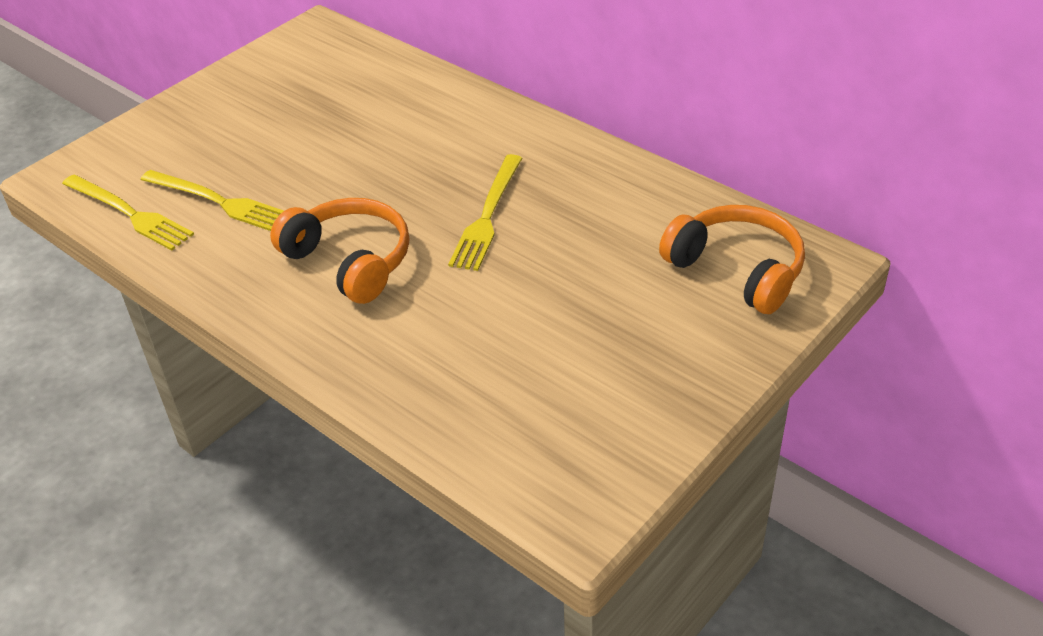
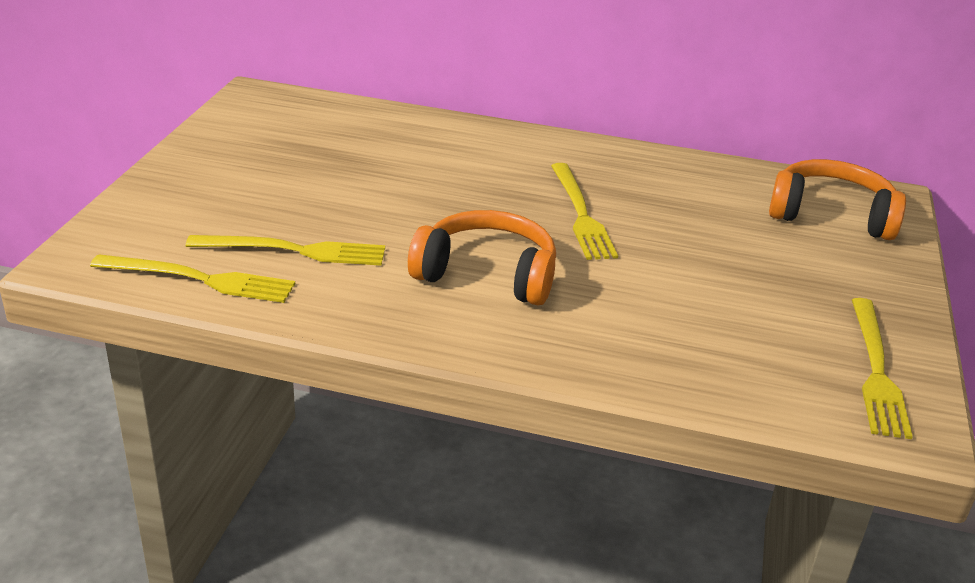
camera: 30 degrees left, 10 degrees down
none -> yellow fork [852,298,913,439]

